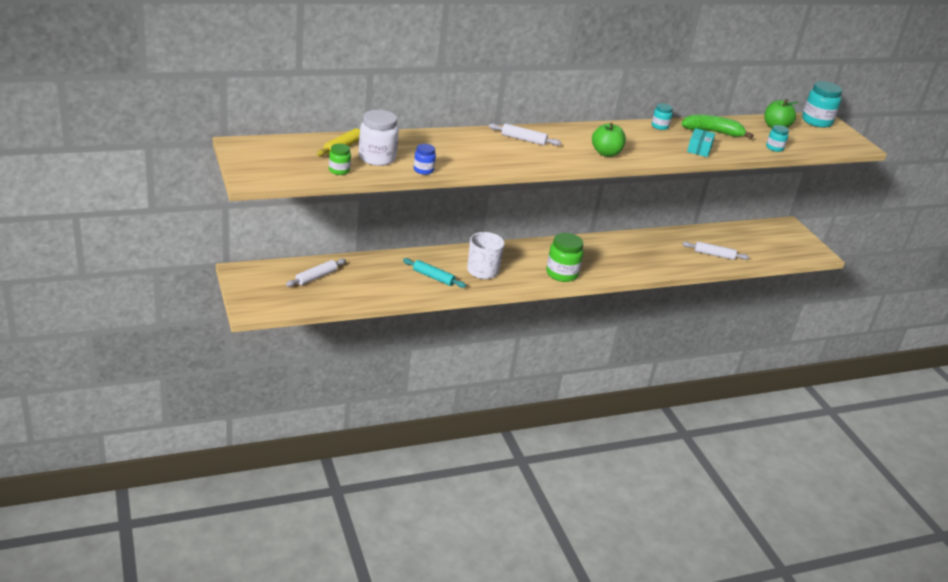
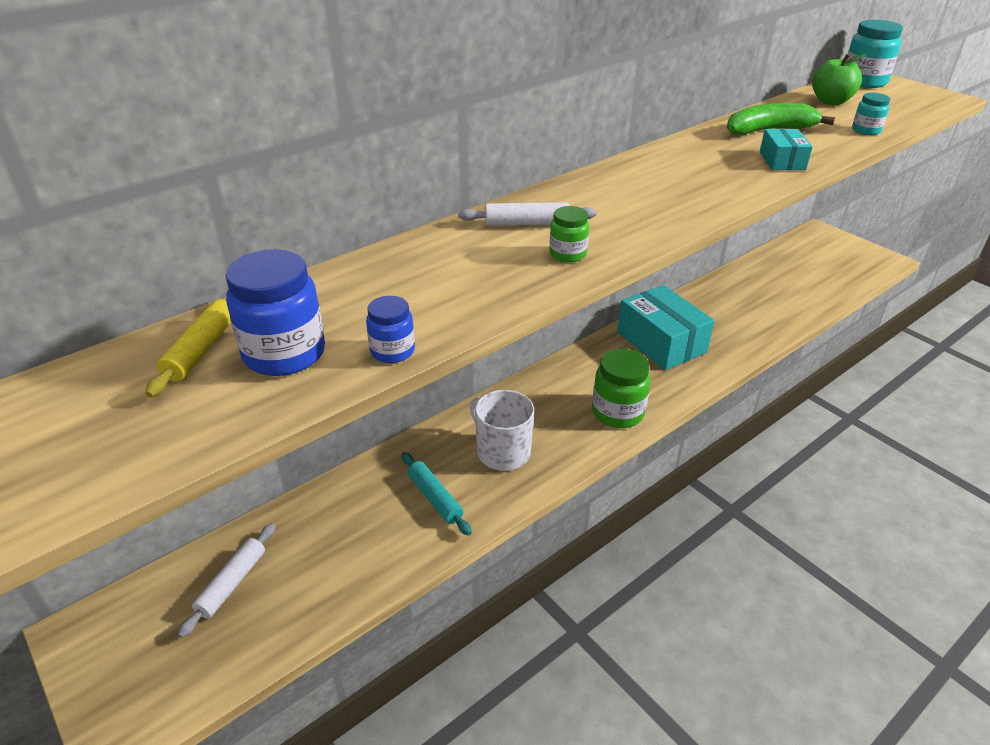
camera: 15 degrees left, 5 degrees up
green jar [329,144,351,175] -> green jar moved to [549,206,589,263]
white jar [359,110,399,166] -> blue jar [226,249,325,376]
turquoise rolling pin [403,258,466,288] -> turquoise rolling pin turned 45 degrees clockwise [401,452,472,536]
green apple [592,123,626,157] -> none
turquoise jar [651,103,673,130] -> none
white rolling pin [682,241,749,260] -> none
none -> turquoise box [617,285,715,370]

